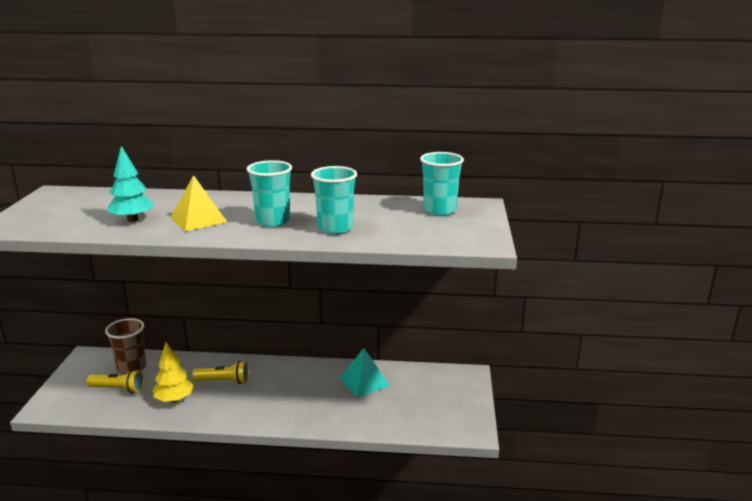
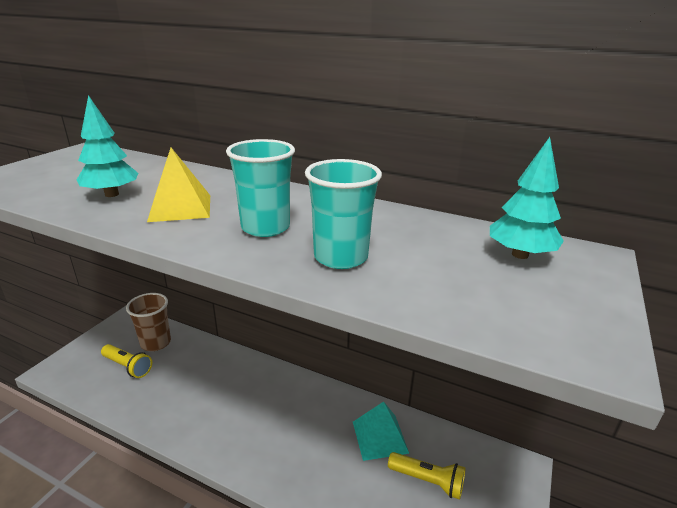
camera: 20 degrees right, 5 degrees up
yellow tree [153,342,194,403] -> none
yellow flashlight [192,361,249,384] -> yellow flashlight moved to [388,452,466,500]
turquoise cup [420,152,464,216] -> turquoise tree [490,137,564,259]

